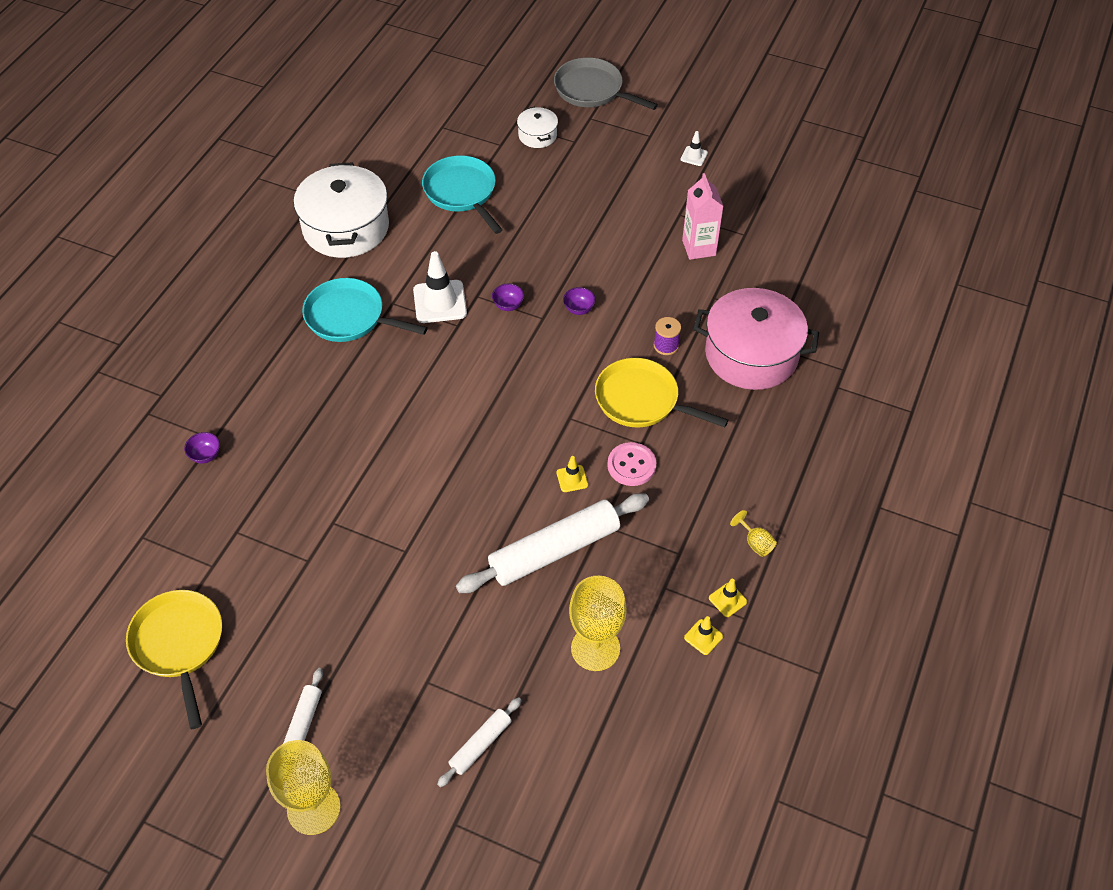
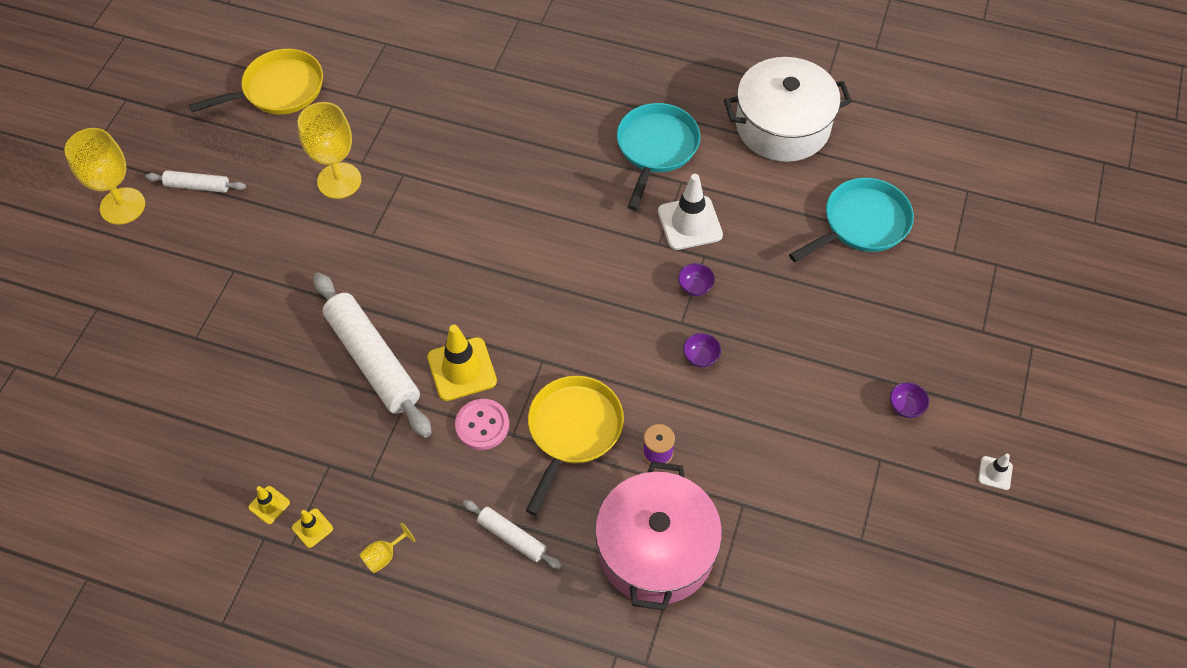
camera: 85 degrees right, 5 degrees up
purple bowl [184,432,220,463] -> purple bowl moved to [890,382,929,418]
white rolling pin [437,697,522,787] -> white rolling pin moved to [463,500,562,569]
white pot [517,107,558,148] -> none
grey pan [554,58,658,110] -> none
yellow traffic cone [556,456,588,492] -> yellow traffic cone [427,325,497,401], size x2.00
yellow goblet [569,576,627,671] -> yellow goblet moved to [298,102,361,199]
pink carton [682,173,724,260] -> none

